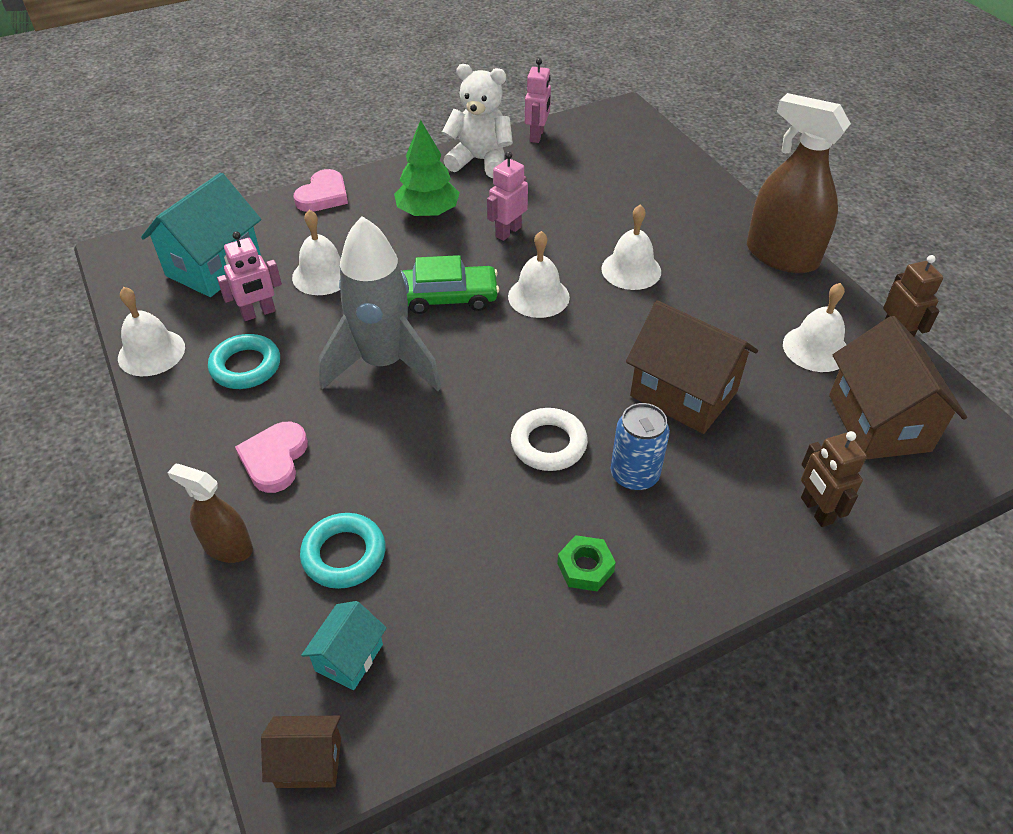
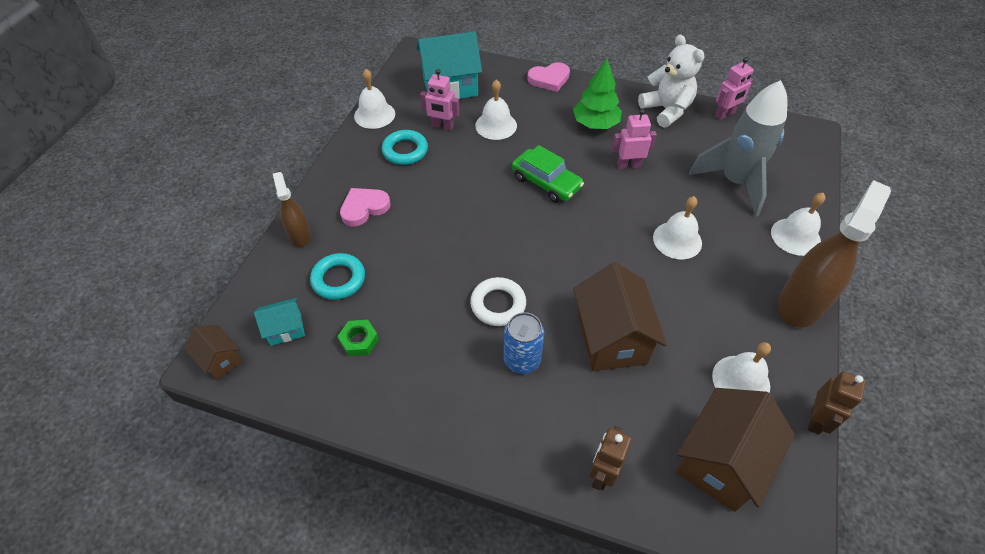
camera: 45 degrees right, 5 degrees up
grey rocket [318,216,442,391] -> grey rocket moved to [689,80,787,217]
white bell [508,231,570,318] -> white bell moved to [771,193,825,256]
green nut [557,535,616,591] -> green nut moved to [338,320,379,356]
brown spray bottle [747,93,851,273] -> brown spray bottle turned 45 degrees clockwise [778,180,891,328]

